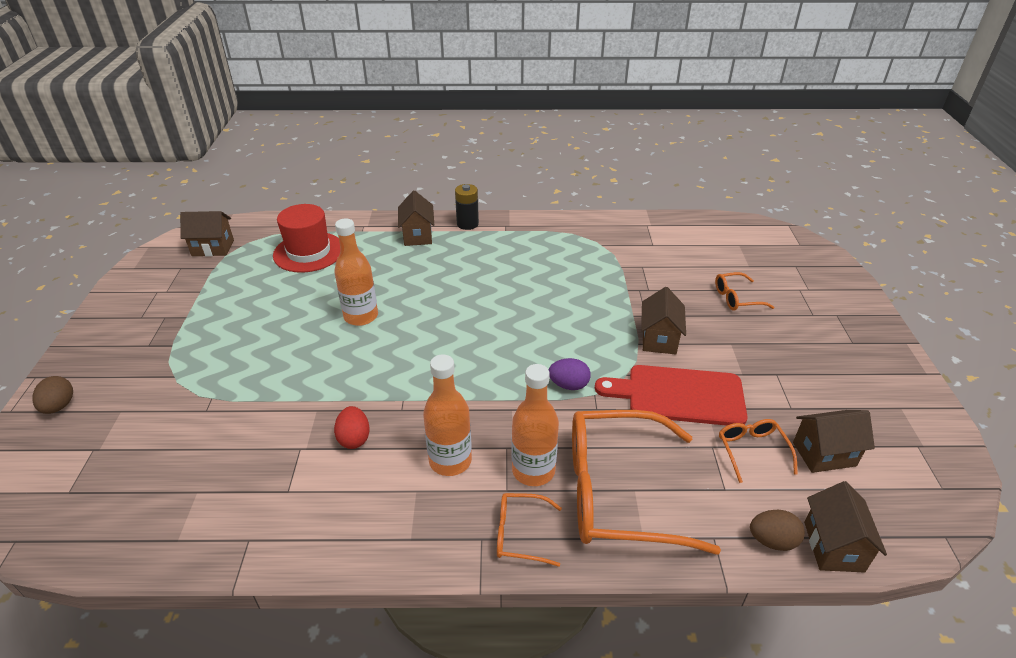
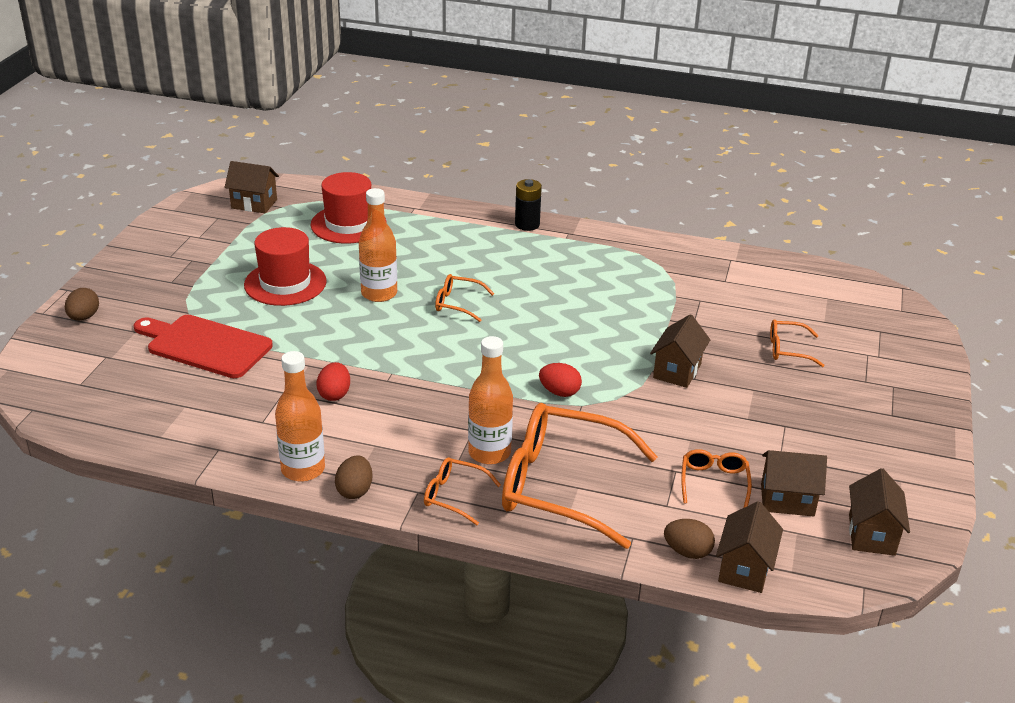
camera: 15 degrees right, 5 degrees down
brown house [398,190,434,246] -> brown house moved to [849,468,910,556]
orange bottle [423,355,472,476] -> orange bottle moved to [275,351,325,482]
purple egg [549,358,591,390] -> red egg [539,363,582,397]
red cutting board [595,365,748,426] -> red cutting board moved to [134,315,273,378]
none -> red hat [244,227,327,306]
none -> brown egg [335,455,373,499]
none -> orange glasses [435,274,494,322]

